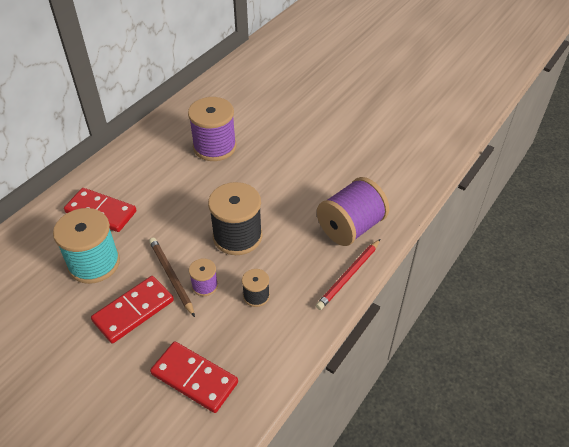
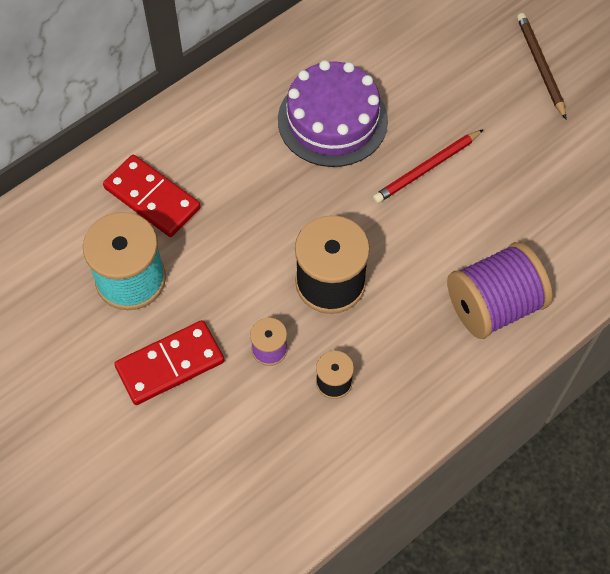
camera: 15 degrees right, 15 degrees up
brown pencil [149,238,195,317] -> brown pencil moved to [517,13,566,119]
red domino [150,342,238,413] -> none
purple spool [188,97,237,161] -> purple cake [278,60,388,167]
red pencil [316,239,380,310] -> red pencil moved to [373,129,484,203]

